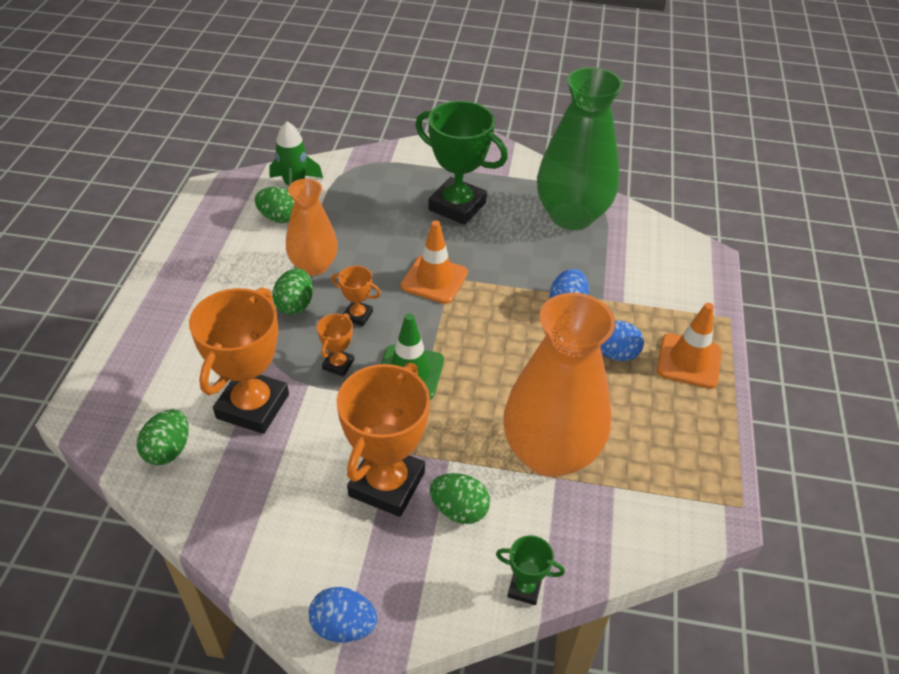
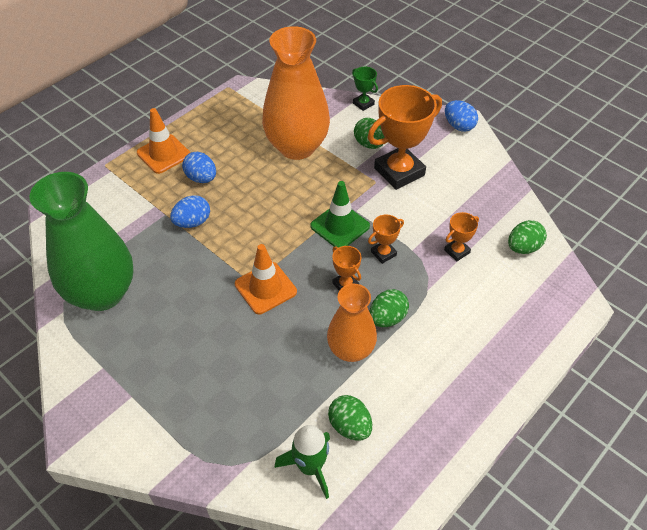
camera: 145 degrees left, 5 degrees up
orange trophy [189,287,289,434] -> orange trophy [444,212,479,261], size x0.46
green trophy [415,101,508,225] -> none

